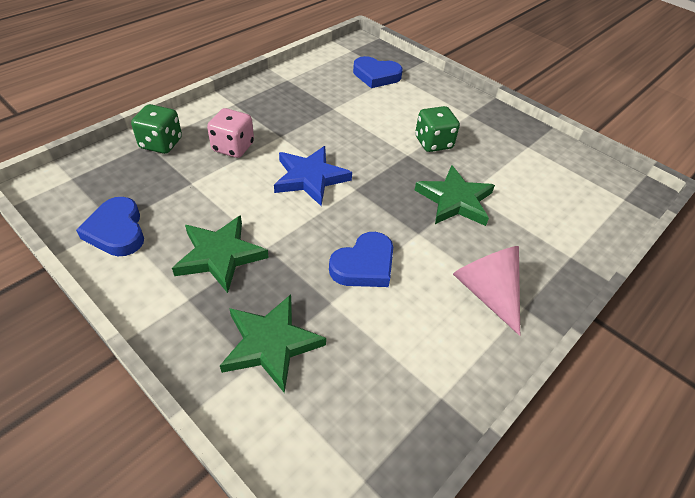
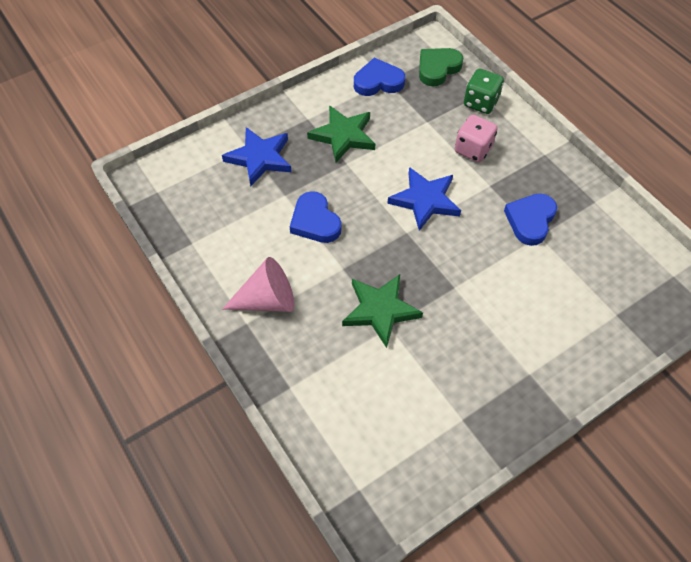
camera: 105 degrees right, 10 degrees up
green star [220,294,326,393] -> blue star [222,127,292,187]
blue heart [353,56,403,88] -> blue heart moved to [504,193,557,246]
green dice [415,106,460,152] -> none
none -> green heart [419,48,464,86]

